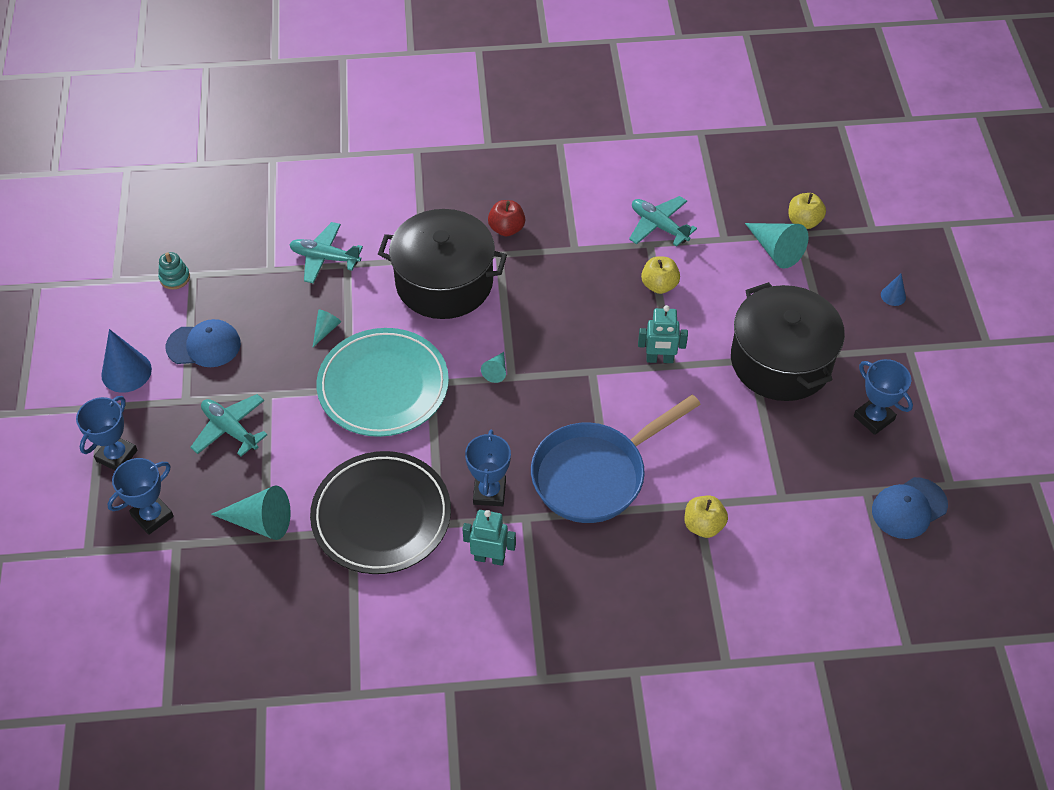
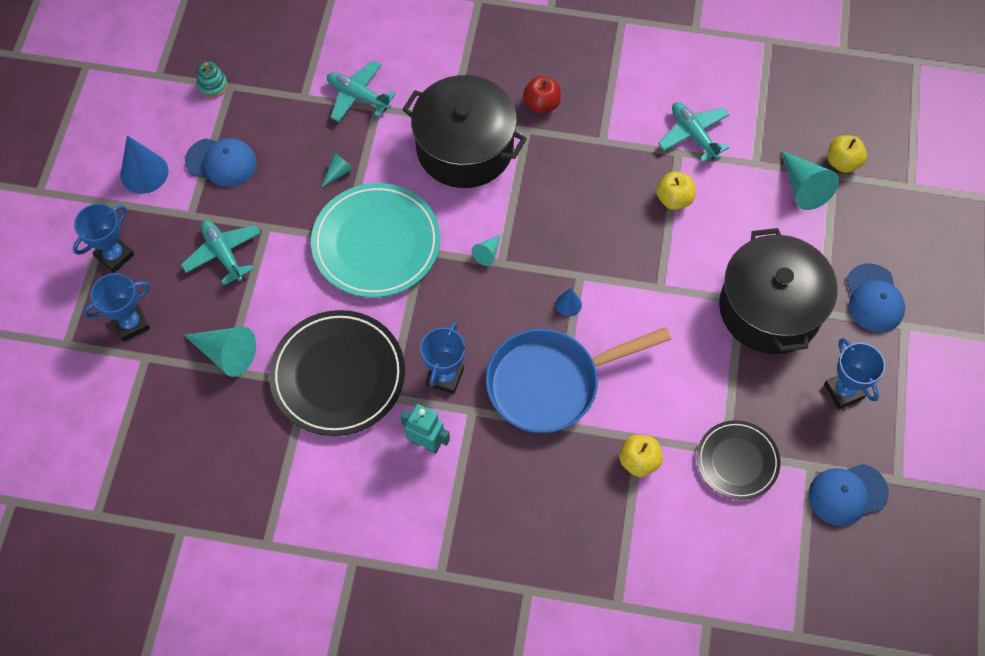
camera: 15 degrees right, 10 degrees up
turquoise robot [638,305,688,363] -> none
blue cone [881,274,906,306] -> blue cone moved to [556,288,582,317]
none -> black plate [697,420,780,500]
none -> blue cap [846,264,905,333]

